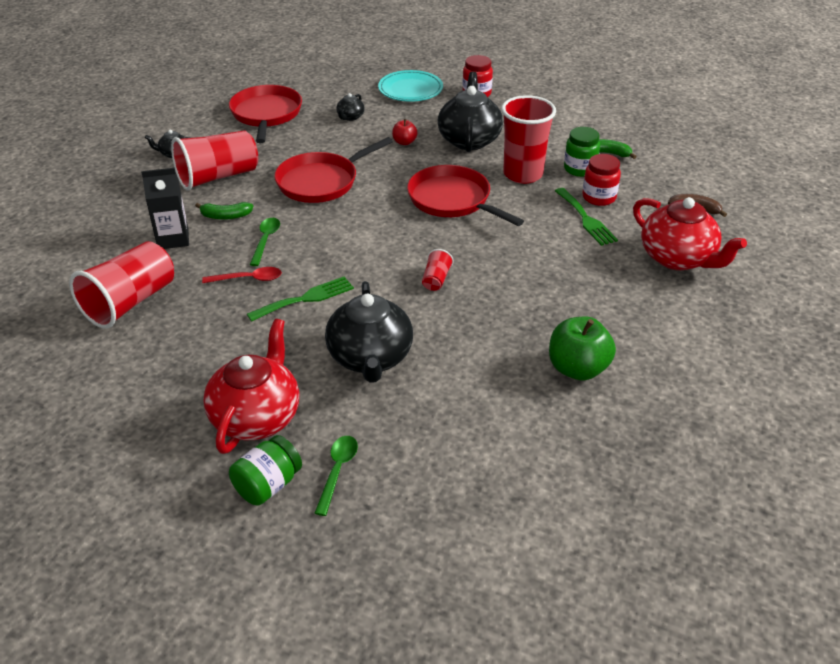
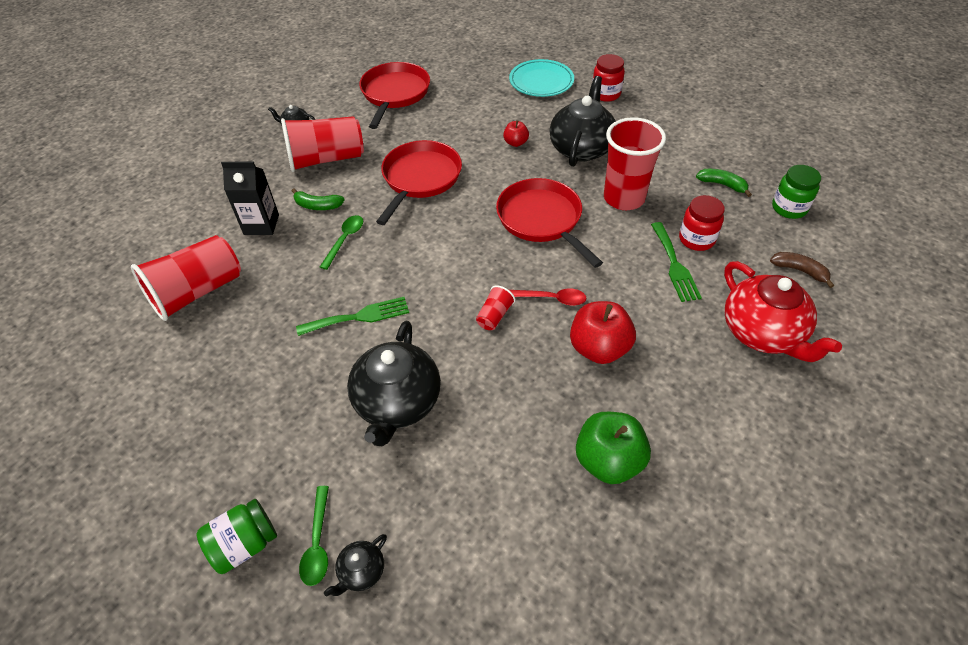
camera: 15 degrees right, 10 degrees up
red spoon [202,267,282,283] -> red spoon moved to [509,288,587,306]
red teapot [203,319,300,454] -> none
red pan [274,137,393,203] -> red pan turned 135 degrees clockwise [376,140,462,225]
green spoon [315,436,358,516] -> green spoon turned 150 degrees clockwise [299,486,329,586]
black teapot [336,93,365,121] -> black teapot moved to [324,534,387,596]
green jar [564,127,600,177] -> green jar moved to [772,165,821,219]
none -> red apple [570,301,636,364]

